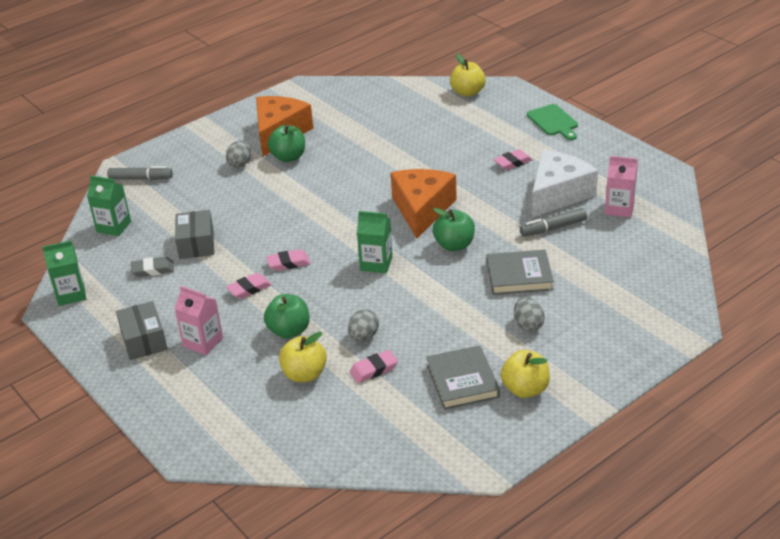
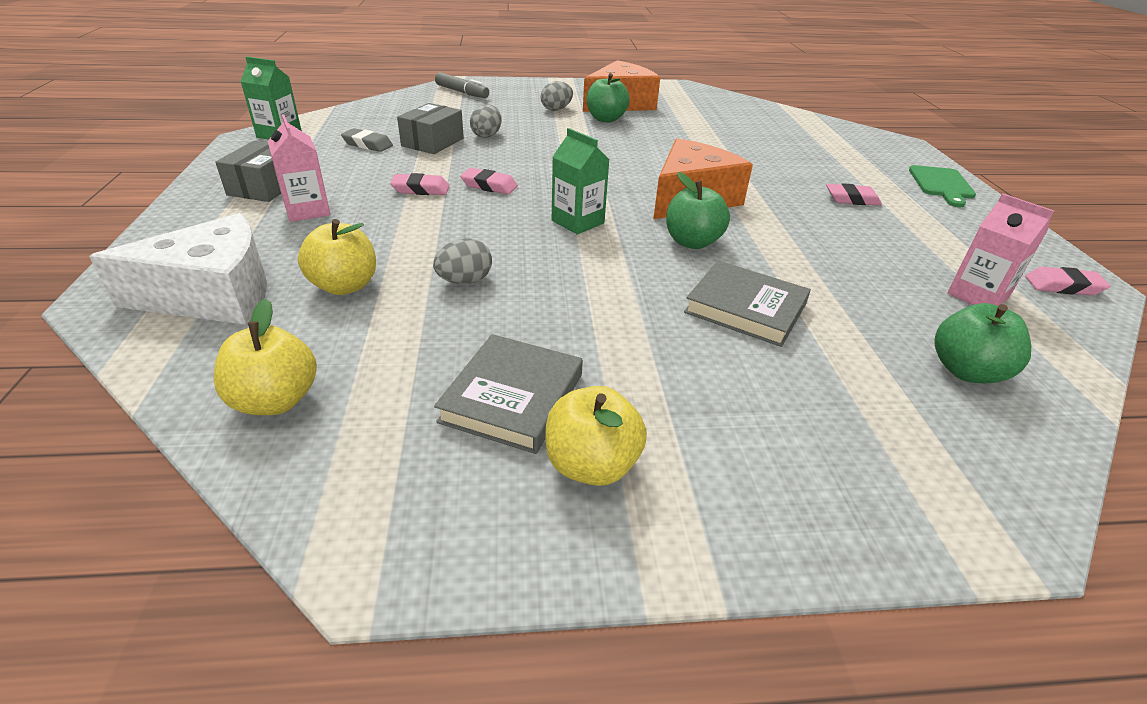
camera: 30 degrees right, 0 degrees up
green carton [87,175,131,236] -> none
green apple [264,294,310,338] -> green apple moved to [934,303,1031,383]
pink eraser [349,350,398,383] -> pink eraser moved to [1025,267,1110,295]
yellow apple [450,54,486,97] -> yellow apple moved to [213,298,317,415]
grey egg [514,297,545,331] -> grey egg moved to [470,105,502,138]
grey marker [520,208,587,236] -> none
white cheese [532,150,598,217] -> white cheese moved to [89,213,267,325]

